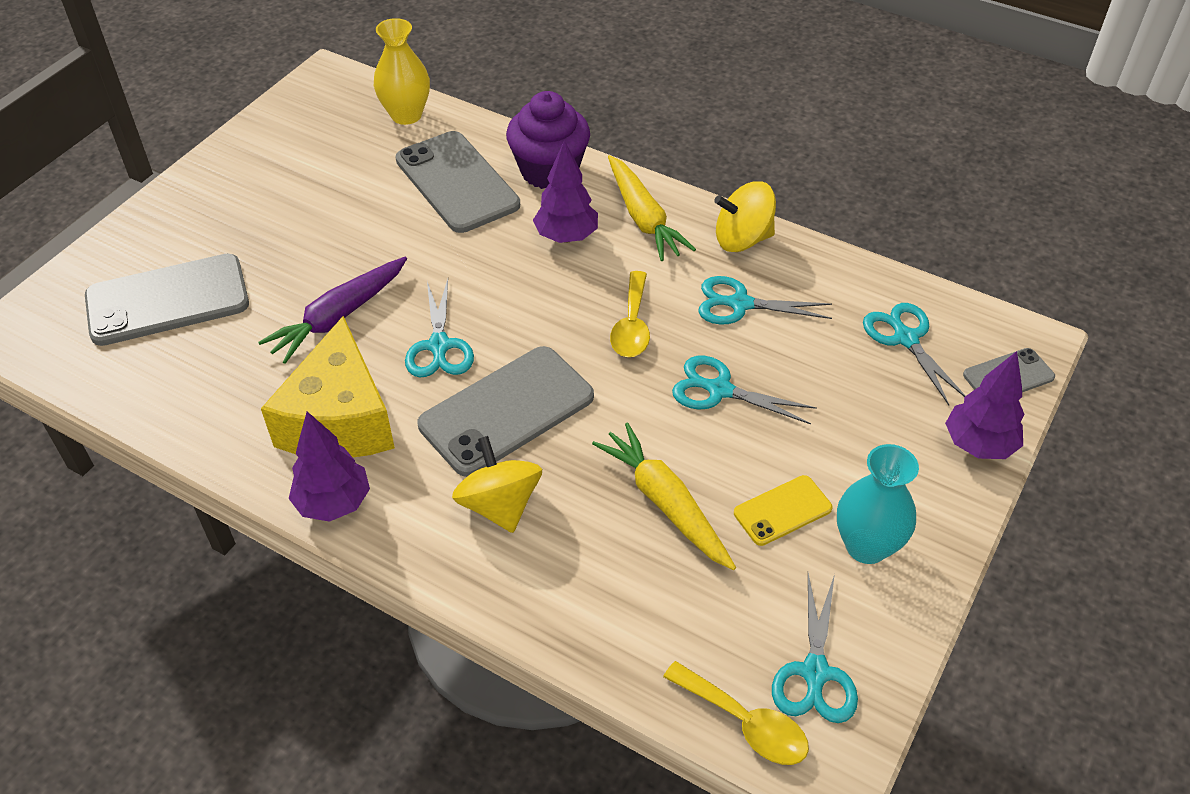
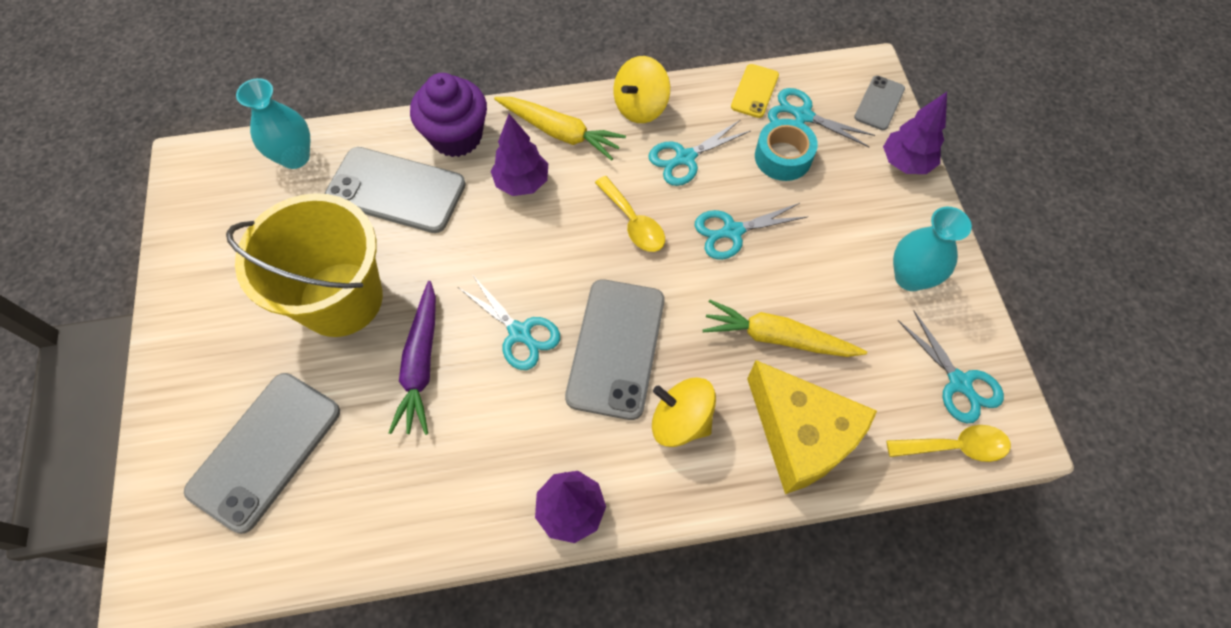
camera: 40 degrees left, 15 degrees up
yellow cheese [261,316,395,457] -> yellow cheese moved to [747,360,877,494]
yellow vase [374,18,430,125] -> turquoise vase [236,78,310,169]
yellow phone [734,475,833,546] -> yellow phone moved to [731,64,779,118]
none -> yellow bucket [226,193,383,337]
none -> turquoise tape [755,119,818,181]

